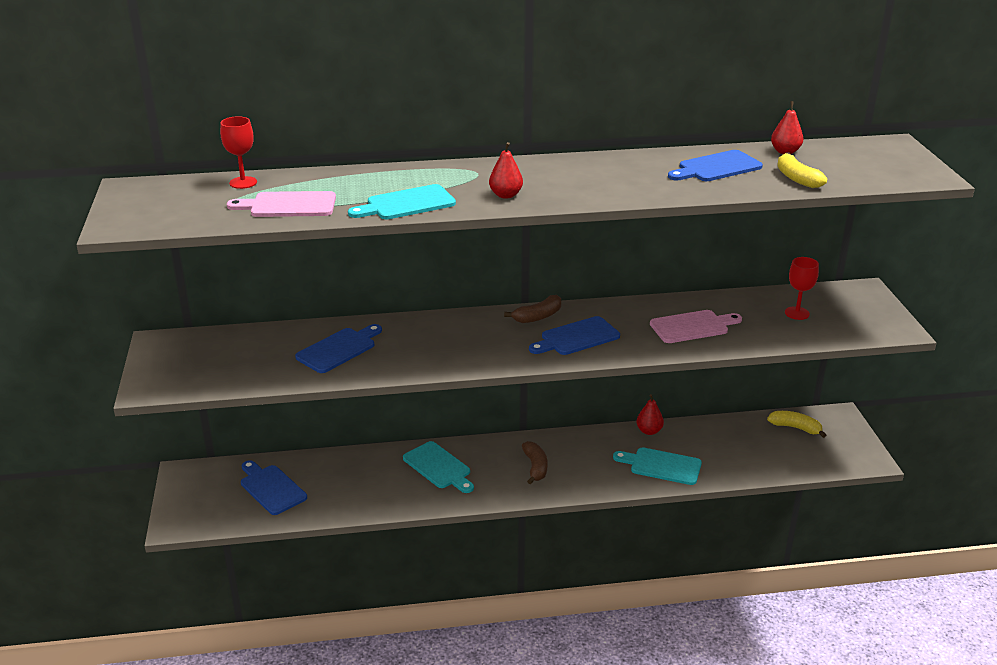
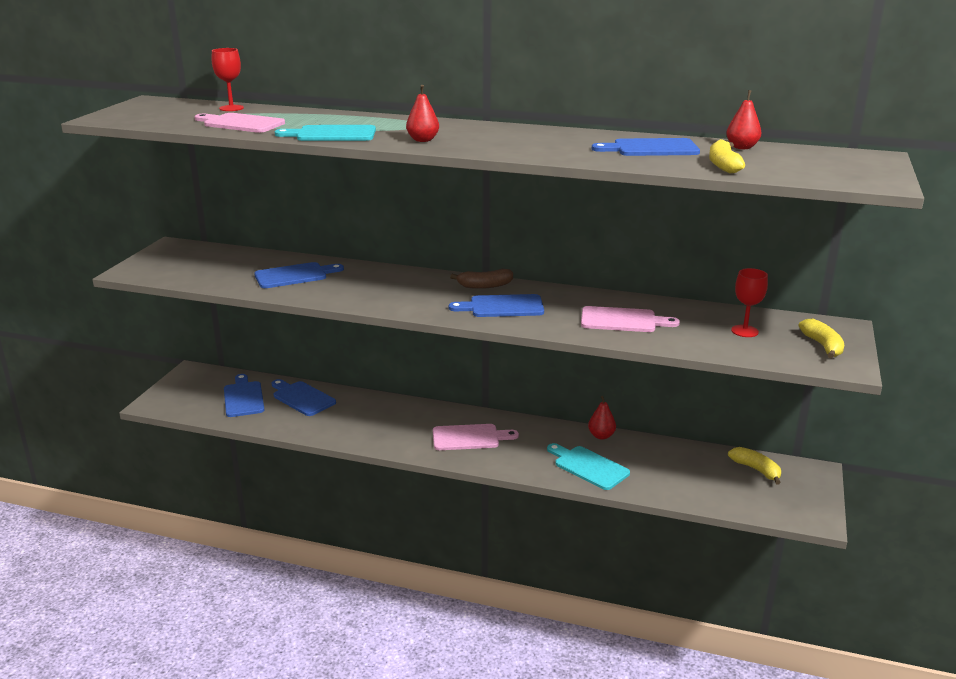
camera: 25 degrees right, 5 degrees down
turquoise cutting board [403,441,474,493] -> none
brown banana [522,441,547,484] -> pink cutting board [433,424,519,450]
none -> blue cutting board [272,379,336,416]
none -> yellow banana [799,319,844,359]

